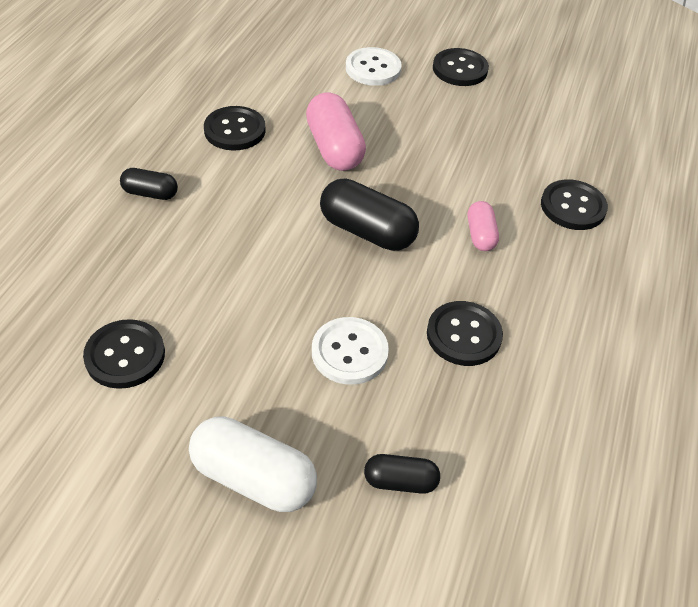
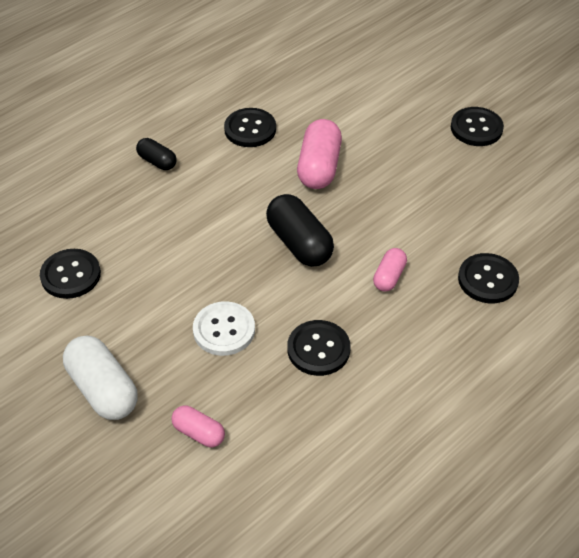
camera: 30 degrees right, 0 degrees up
white button [346,47,402,86] -> none
black capsule [364,454,440,494] -> pink capsule [171,405,225,447]

